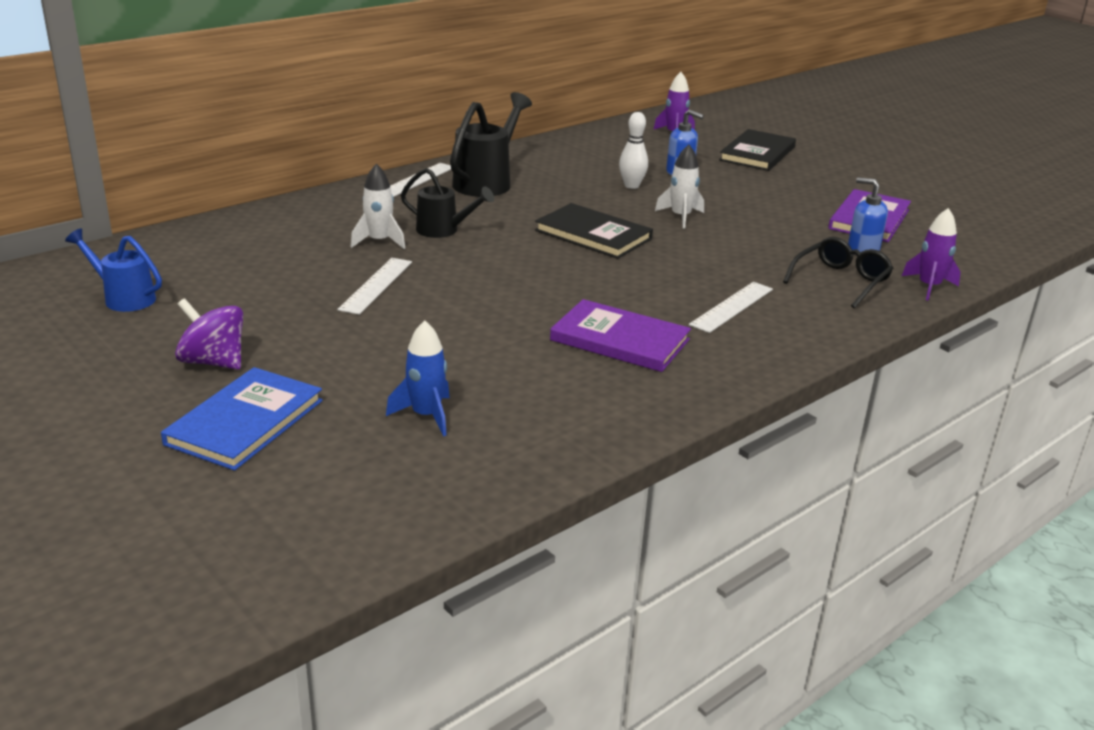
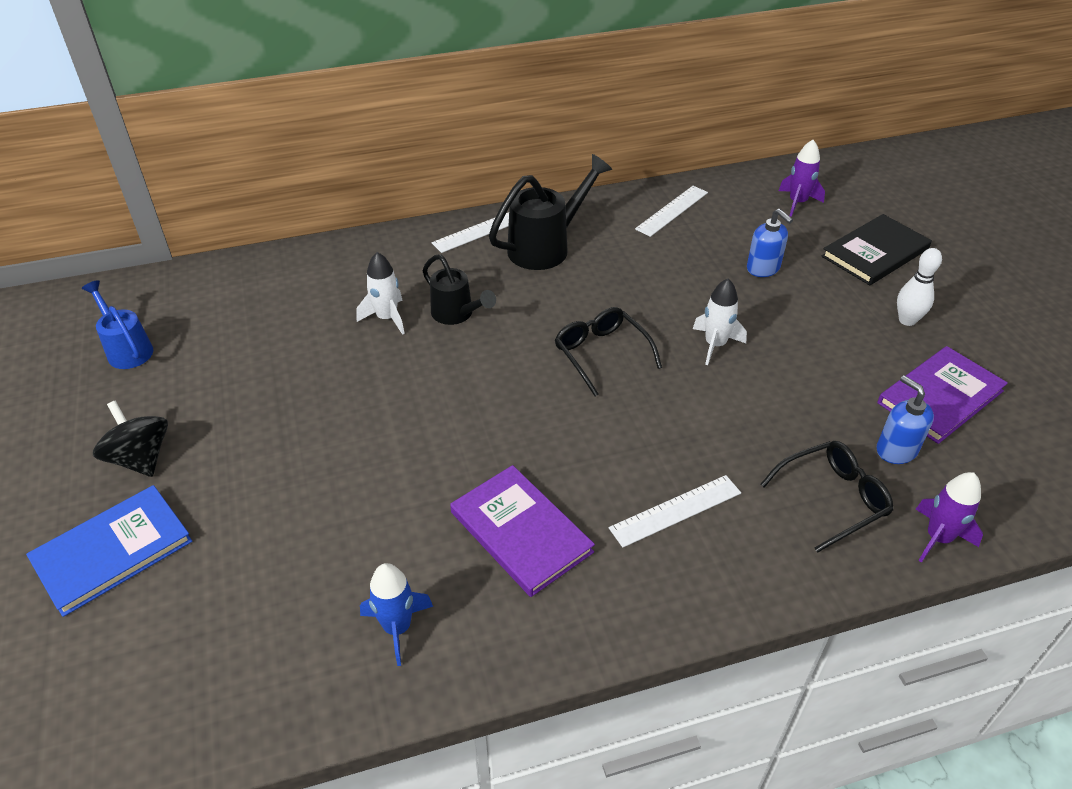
camera: 25 degrees right, 15 degrees up
purple spinning top [175,298,243,369] -> black spinning top [93,401,168,477]
white ruler [337,258,412,315] -> white ruler moved to [635,186,708,237]
blue rocket [386,320,450,437] -> blue rocket moved to [360,563,433,666]
black book [535,203,653,259] -> black glasses [555,307,662,397]
white bowling pin [619,112,648,189] -> white bowling pin moved to [897,248,942,326]

